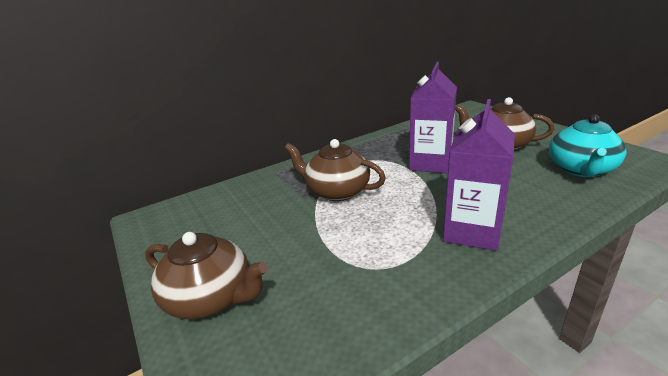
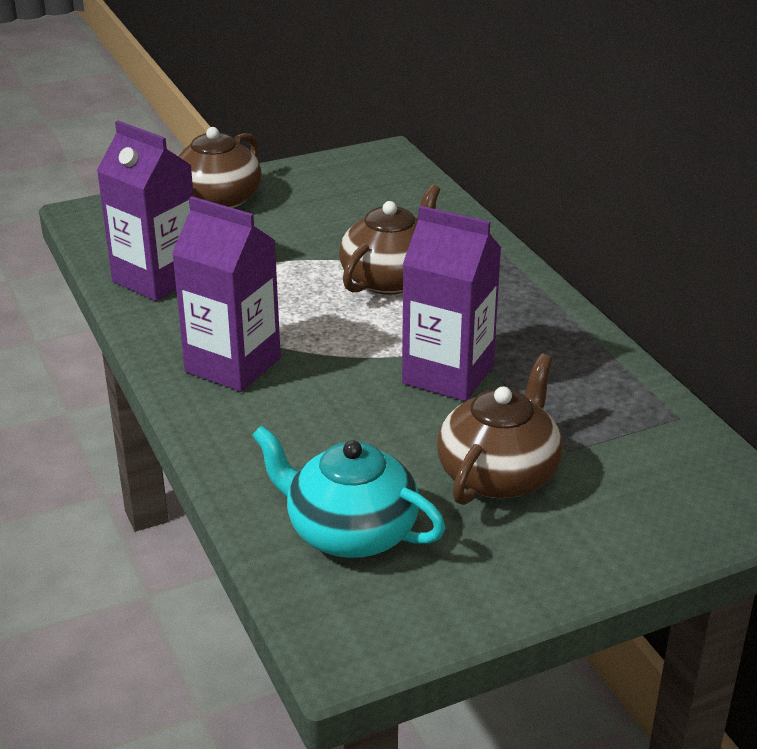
camera: 95 degrees right, 5 degrees up
none -> purple carton [97,121,194,301]

